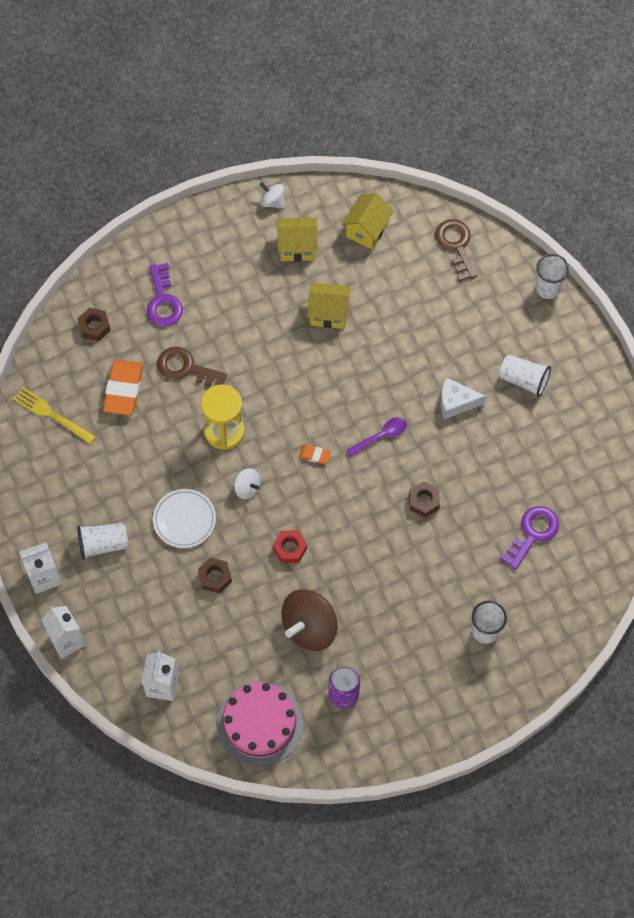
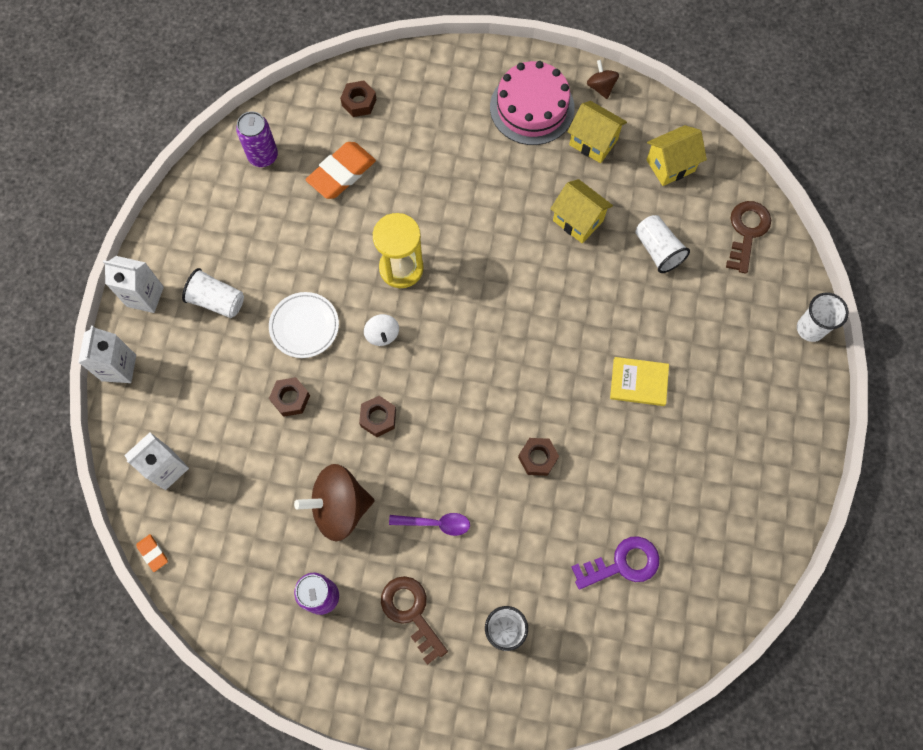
camera: 35 degrees right, 5 degrees up
yellow fork [13,387,96,444] -> purple can [236,111,278,167]
purple key [147,263,183,327] -> none
brown key [157,347,227,387] -> brown key moved to [381,576,448,665]
pink cake [217,682,303,766] -> pink cake moved to [490,61,575,145]
white spinning top [260,182,284,208] -> brown spinning top [587,60,619,99]
red nut [273,530,307,563] -> brown nut [359,396,396,437]
orange eraser [299,445,331,465] -> orange eraser moved to [136,534,168,572]
purple spoon [346,417,407,457] -> purple spoon moved to [389,513,470,536]
white cheese [441,377,486,419] -> yellow book [610,357,669,406]
white cup [499,355,551,397] -> white cup moved to [635,215,690,273]

